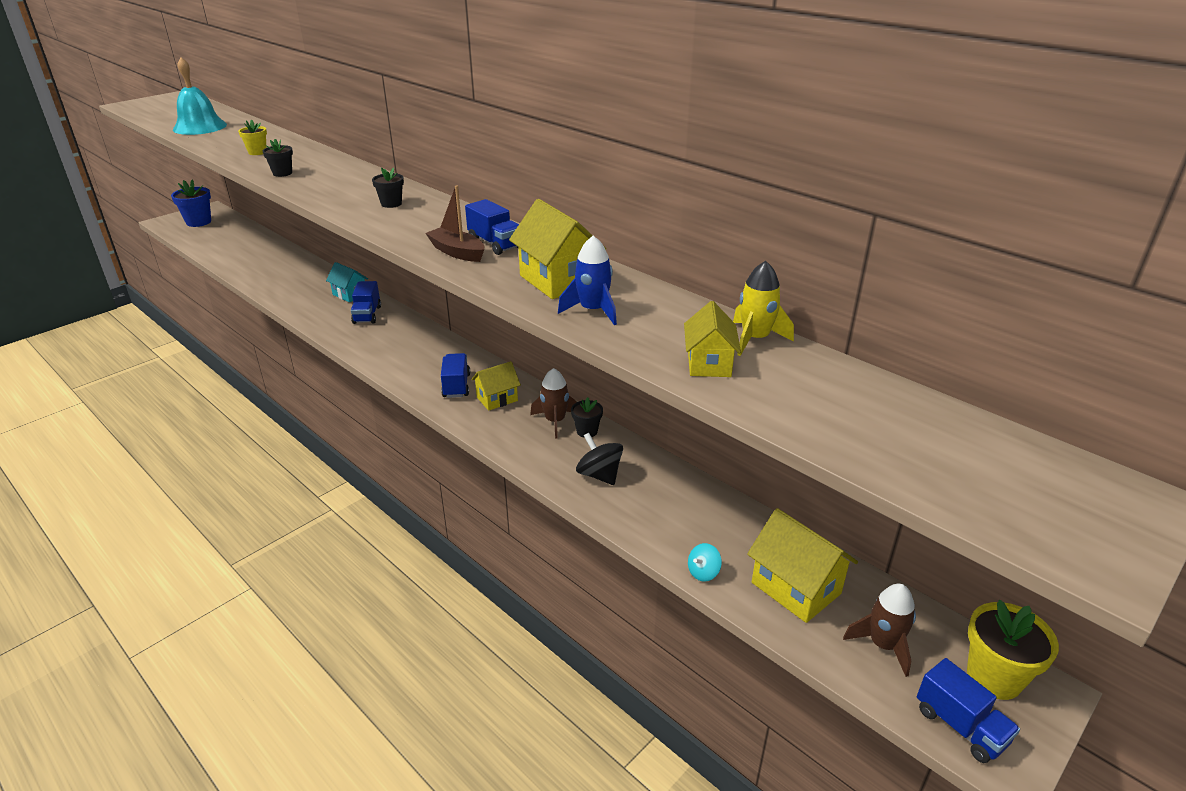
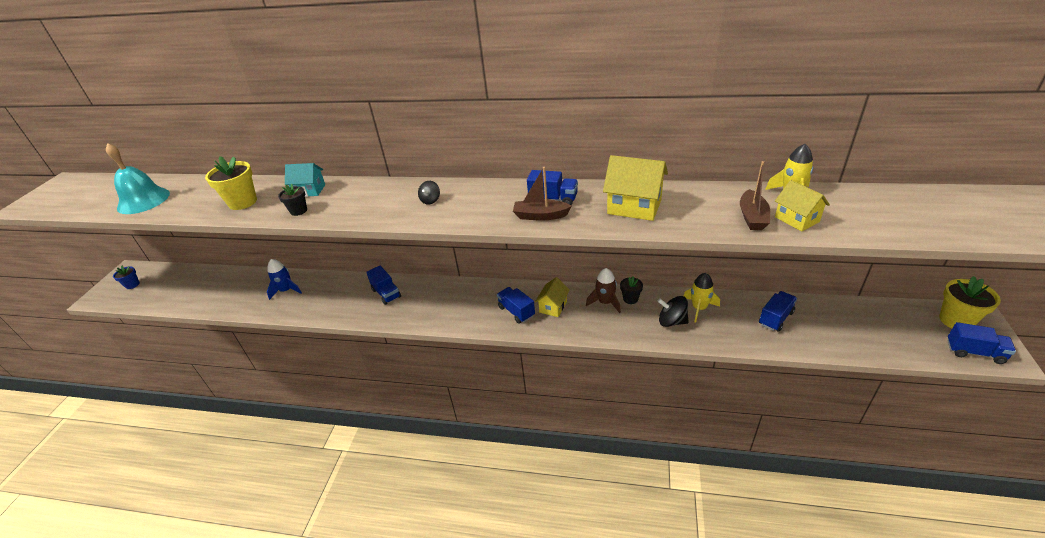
camera: 30 degrees left, 5 degrees up
blue flower pot [171,179,211,227] -> blue flower pot [113,265,140,289], size x0.58
yellow flower pot [238,119,267,155] -> yellow flower pot [205,156,257,210], size x1.73
turquoise house [326,262,368,302] -> turquoise house moved to [285,163,325,197]
black flower pot [372,167,404,208] -> black spinning top [418,181,440,205]
blue rocket [558,236,617,325] -> blue rocket moved to [267,259,302,300]
turquoise spinning top [688,543,722,581] -> none
yellow house [747,508,858,623] -> none
brown rocket [843,584,916,677] -> none
none -> yellow rocket [684,273,720,322]
none -> brown boat [740,161,770,230]
none -> blue truck [759,291,797,331]

